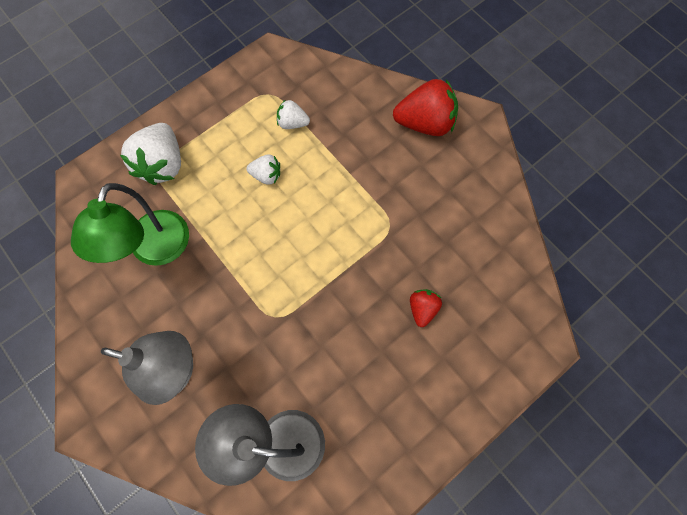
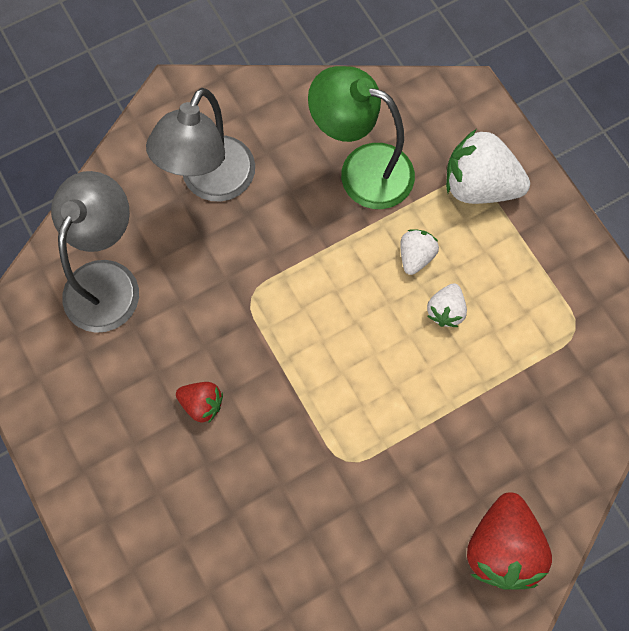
camera: 100 degrees right, 0 degrees up
white strawberry [277,99,310,129] -> white strawberry moved to [400,229,439,275]
red strawberry [410,289,442,327] -> red strawberry moved to [176,382,223,423]

